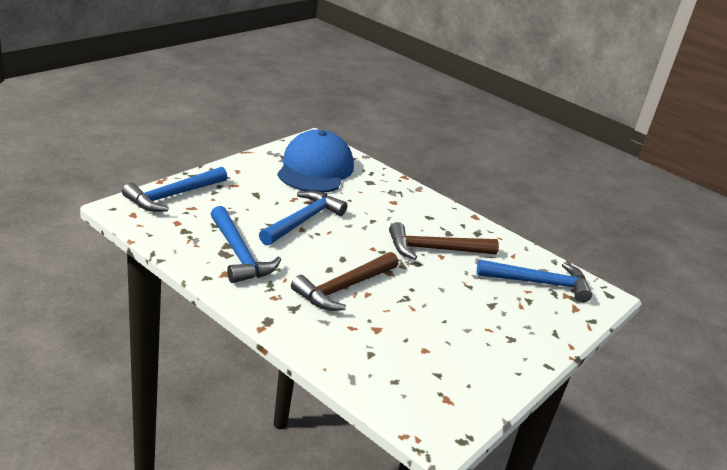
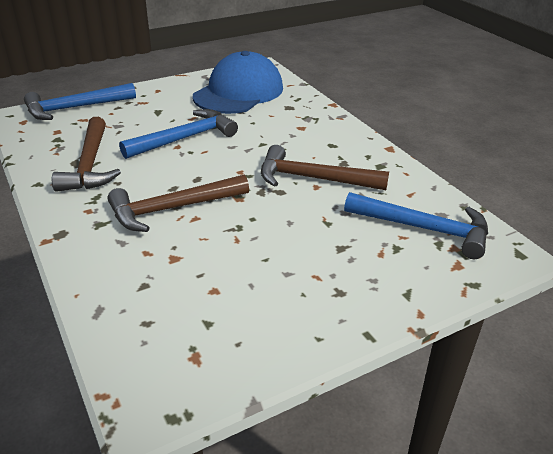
camera: 25 degrees right, 5 degrees up
blue hammer [211,206,281,283] -> brown hammer [52,117,121,192]

